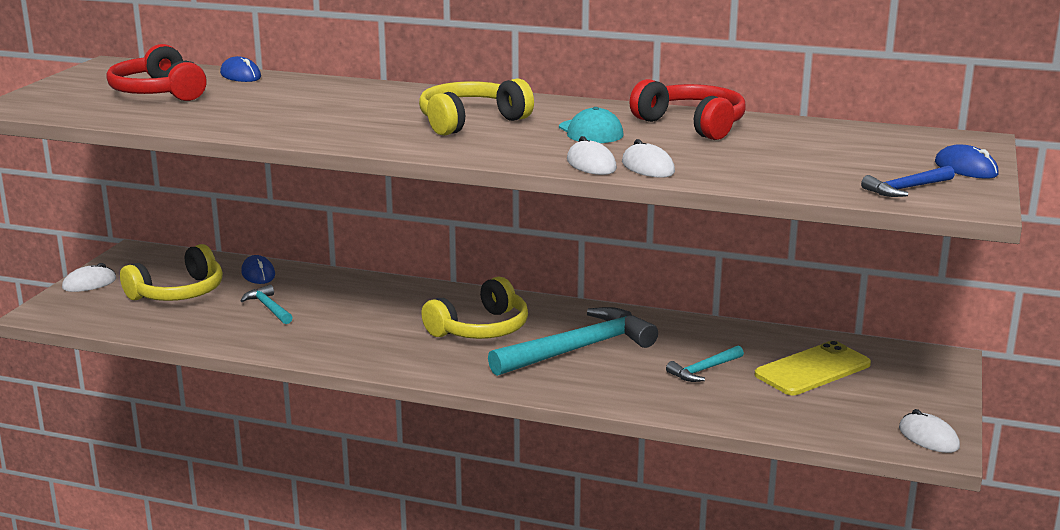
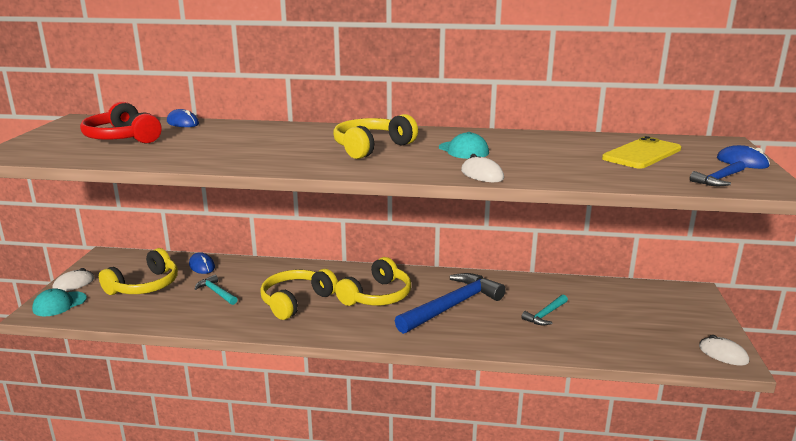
camera: 10 degrees left, 0 degrees up
turquoise hammer [488,307,658,376] -> blue hammer [395,273,506,334]
white mouse [622,139,675,178] -> none
red headphones [630,79,746,140] -> none
yellow phone [755,341,871,395] -> yellow phone moved to [602,136,681,169]
none -> turquoise cap [32,288,87,316]
none -> yellow headphones [260,269,338,320]

